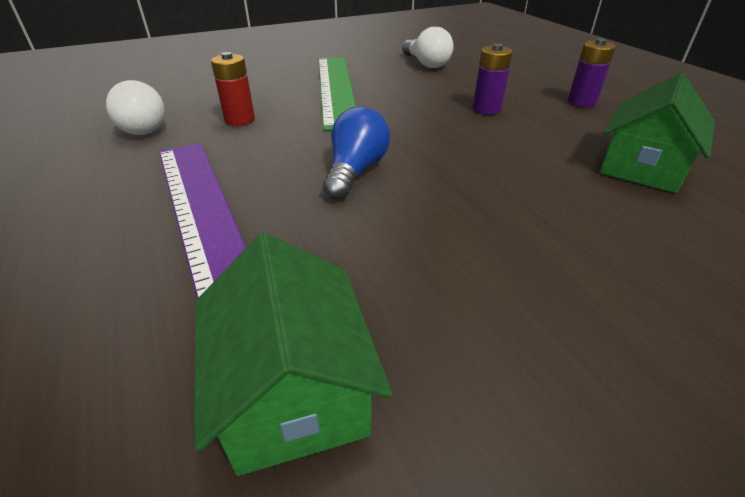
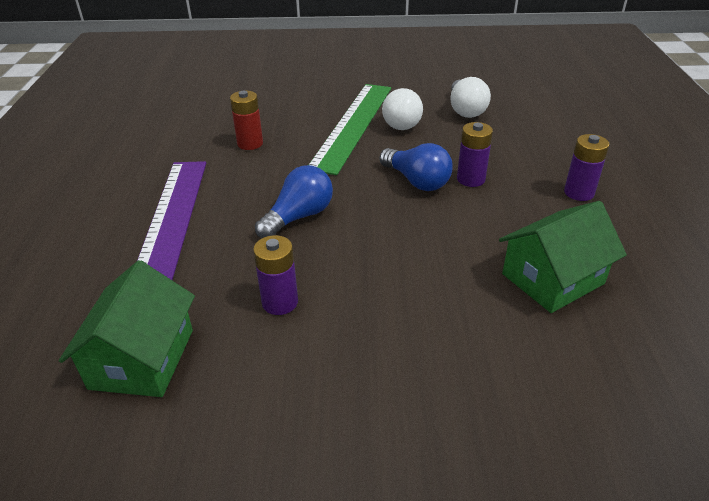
camera: 25 degrees right, 0 degrees up
white light bulb [106,80,165,135] -> white light bulb moved to [382,88,423,130]
none -> purple battery [253,235,298,315]
none -> blue light bulb [380,143,453,191]

